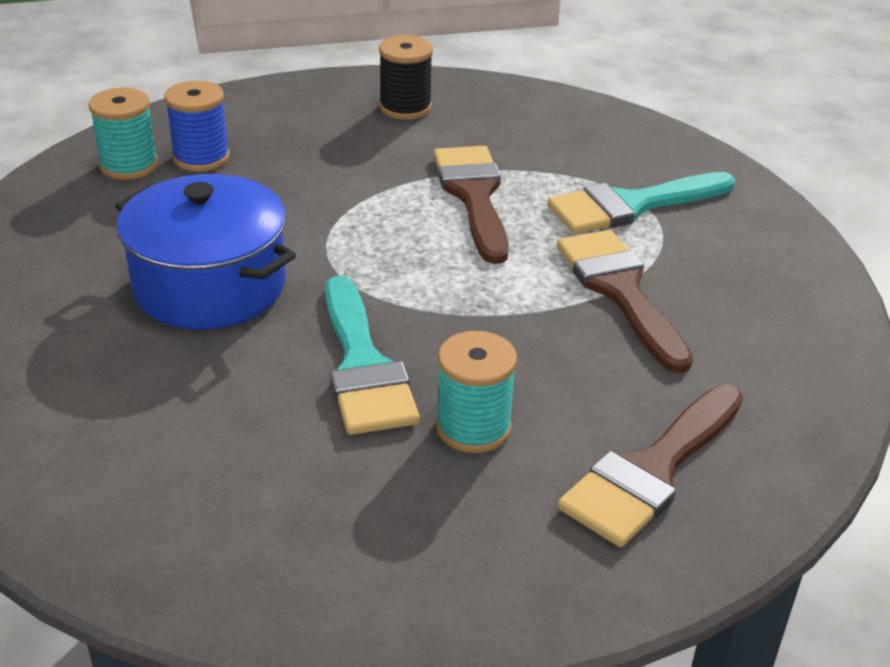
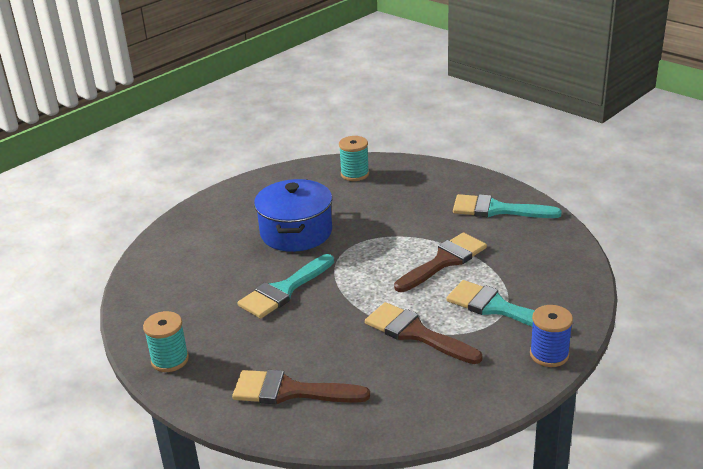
camera: 60 degrees right, 5 degrees down
blue spool [165,80,230,172] -> blue spool moved to [530,305,573,367]
black spool [379,35,433,120] -> turquoise brush [453,194,562,218]
turquoise spool [436,331,517,453] -> turquoise spool moved to [143,311,189,372]
brown brush [557,230,693,373] -> brown brush turned 90 degrees counterclockwise [365,302,482,364]

